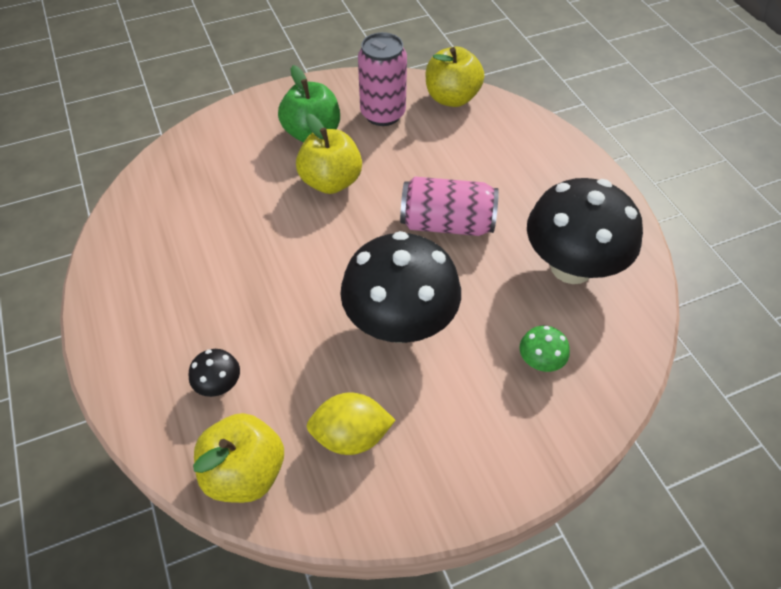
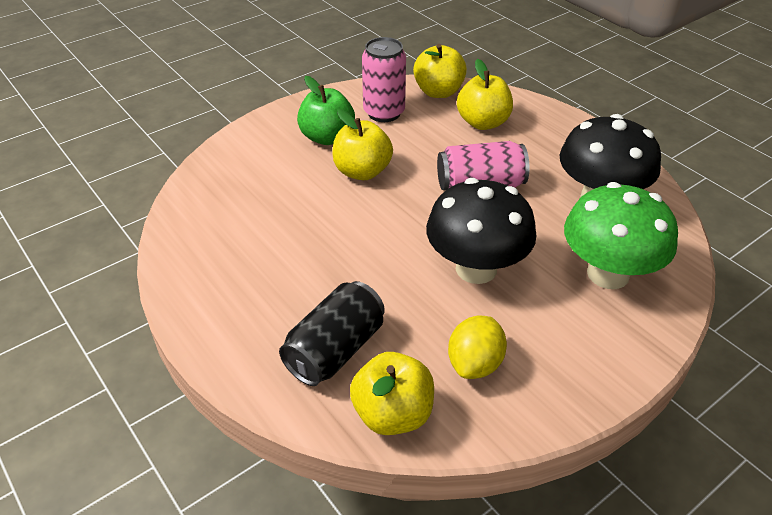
camera: 15 degrees left, 10 degrees down
black mushroom [189,349,240,397] -> black can [279,281,385,386]
yellow lemon [306,392,396,455] -> yellow lemon turned 45 degrees counterclockwise [448,316,507,379]
green mushroom [520,326,570,372] -> green mushroom [564,182,678,289], size x2.42
none -> yellow apple [457,59,513,130]

